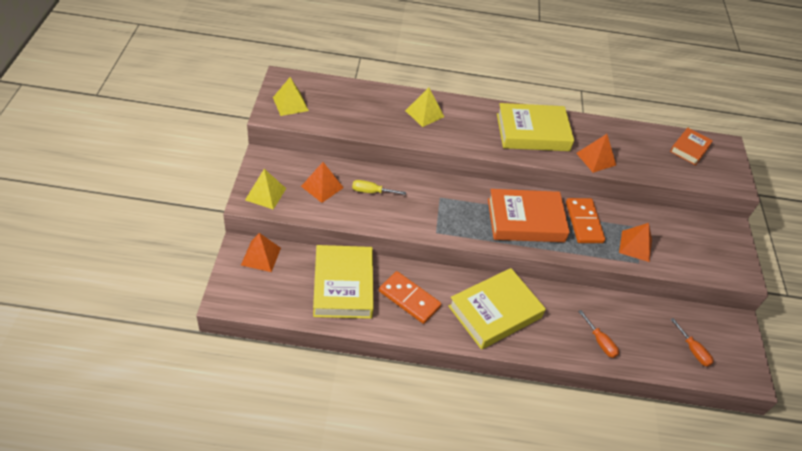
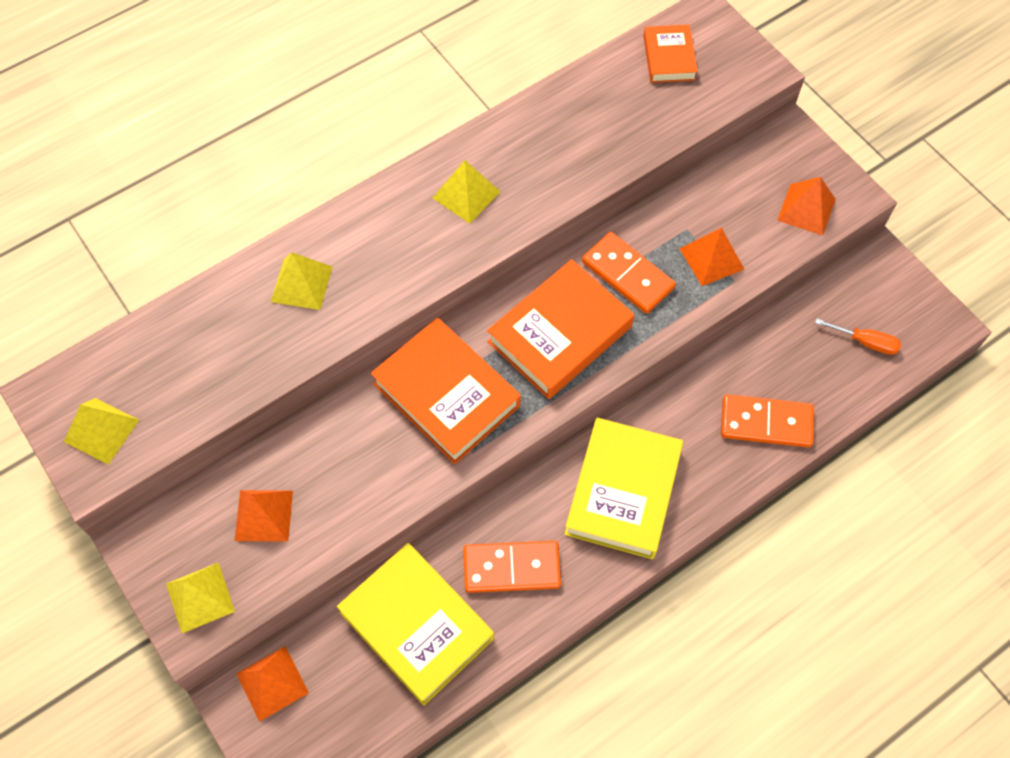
camera: 35 degrees left, 15 degrees up
yellow screwdriver [352,180,406,195] -> none
yellow book [497,103,574,151] -> yellow pyramid [433,160,501,224]
orange pyramid [576,134,616,173] -> orange pyramid moved to [777,177,836,236]
orange screwdriver [578,310,619,358] -> orange domino [721,394,814,448]
none -> orange book [371,318,521,464]

